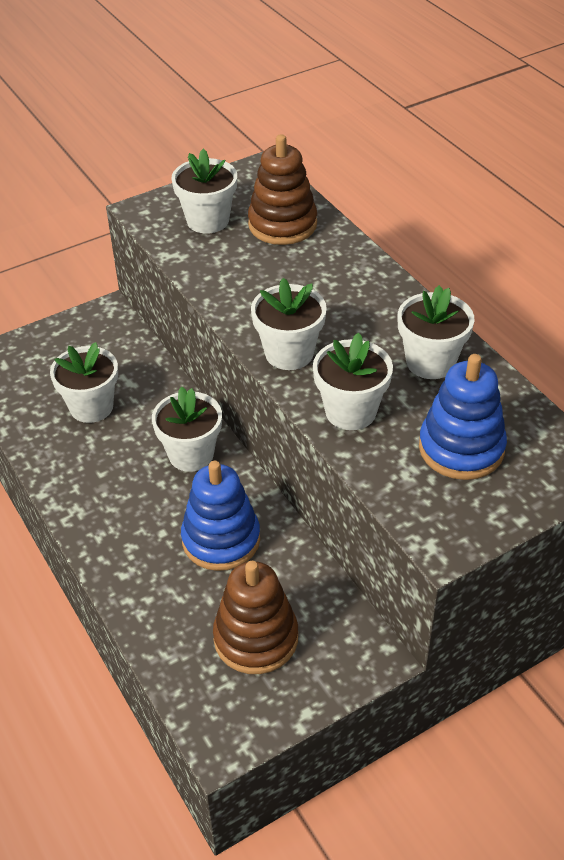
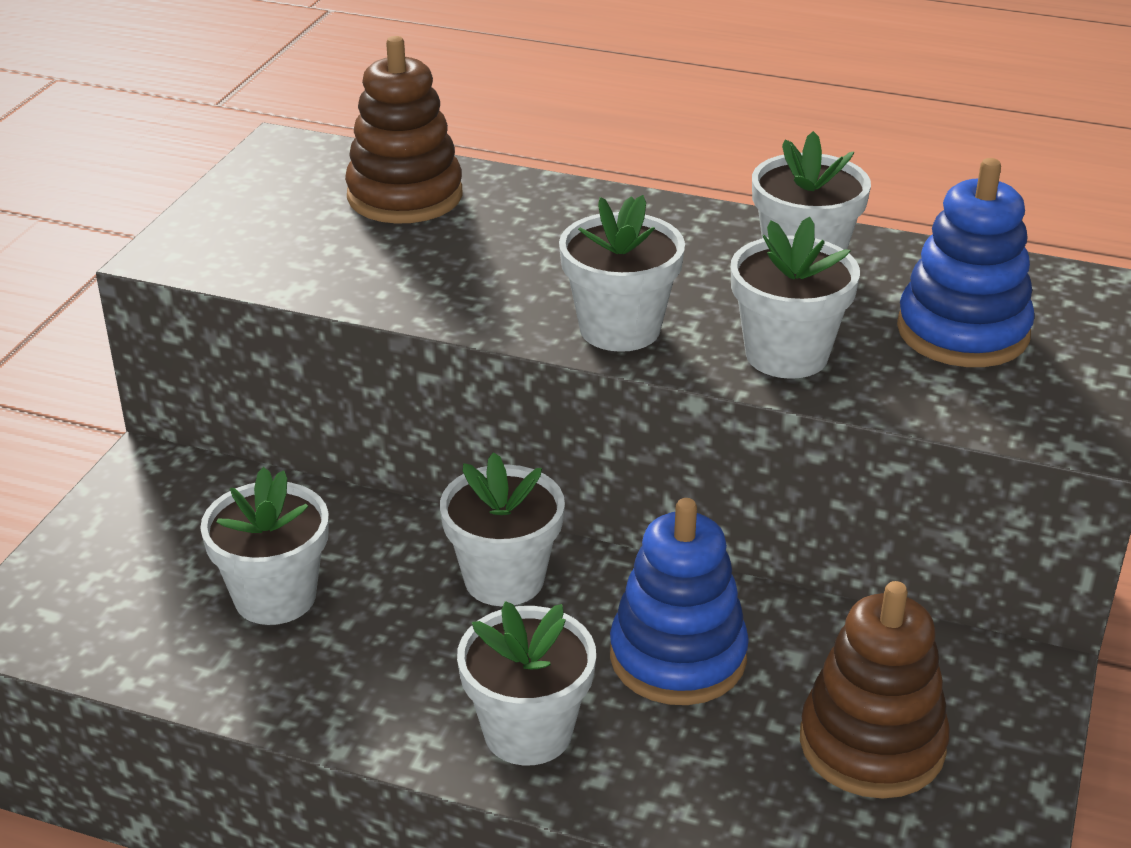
camera: 40 degrees left, 10 degrees down
white flower pot [172,149,237,234] -> white flower pot moved to [457,601,596,765]

